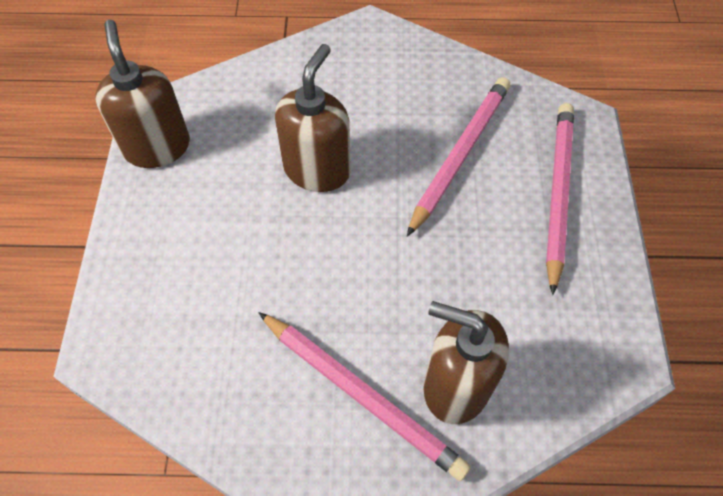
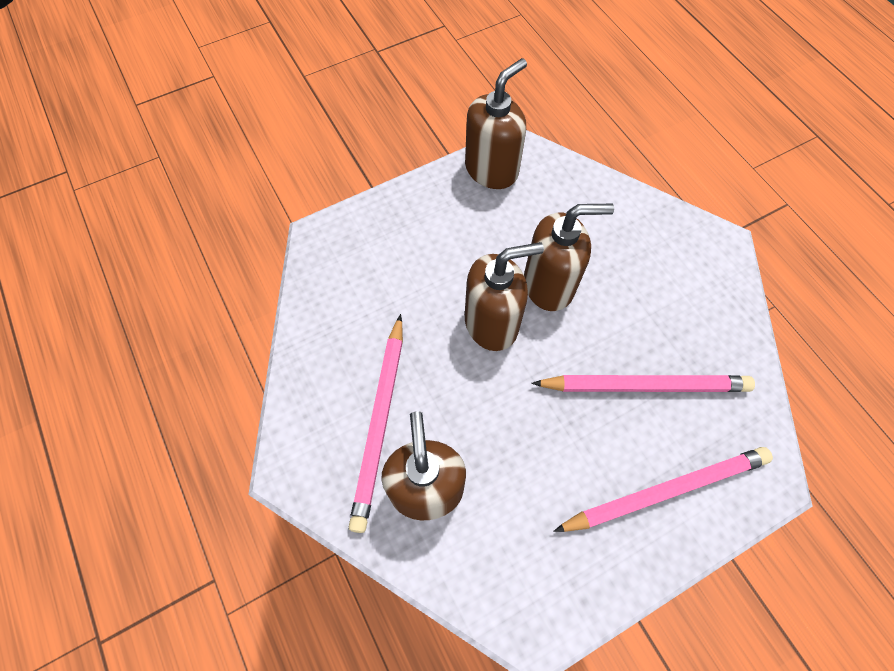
camera: 60 degrees right, 5 degrees up
none -> brown soap dispenser [465,242,544,351]

